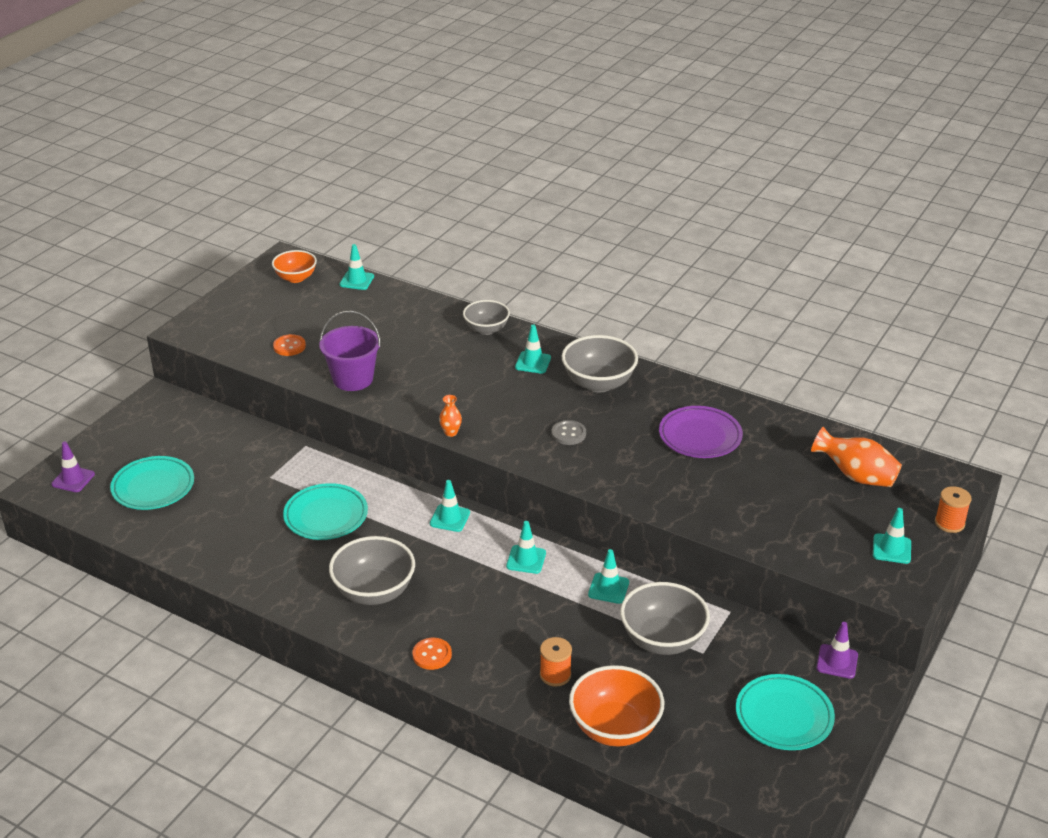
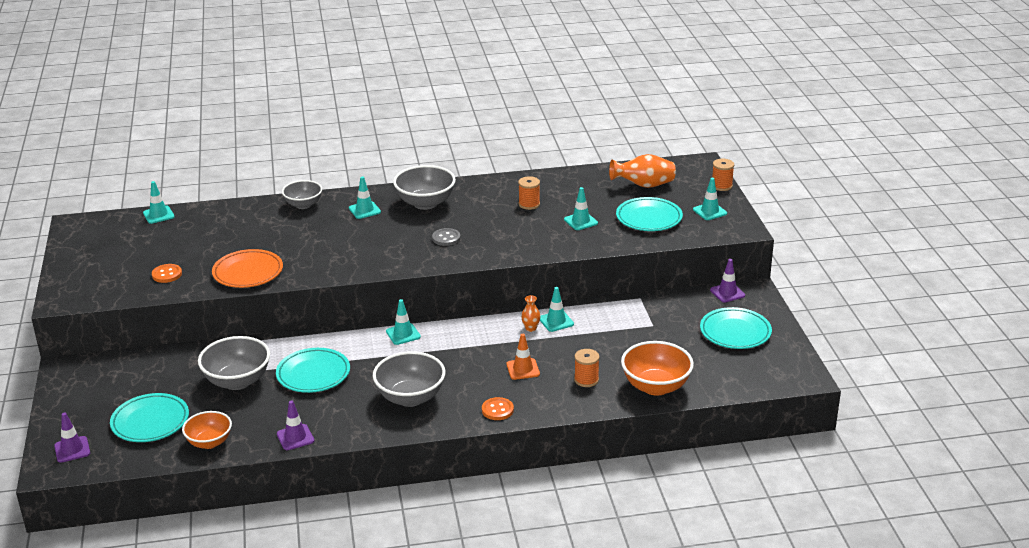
camera: 40 degrees left, 5 degrees down
orange bowl [272,250,317,283] -> orange bowl moved to [182,411,232,449]
purple bucket [319,311,381,391] -> orange plate [212,249,283,288]
orange vase [439,395,462,437] -> orange vase moved to [521,295,541,332]
turquoise traffic cone [506,521,546,574] -> turquoise traffic cone moved to [564,187,598,230]
grey bowl [620,582,710,655] -> grey bowl moved to [198,336,270,390]
purple plate [659,406,743,458] -> orange spool [518,176,540,210]
none -> purple traffic cone [277,400,314,450]
none -> orange traffic cone [506,334,540,380]
none -> turquoise plate [616,197,683,231]

